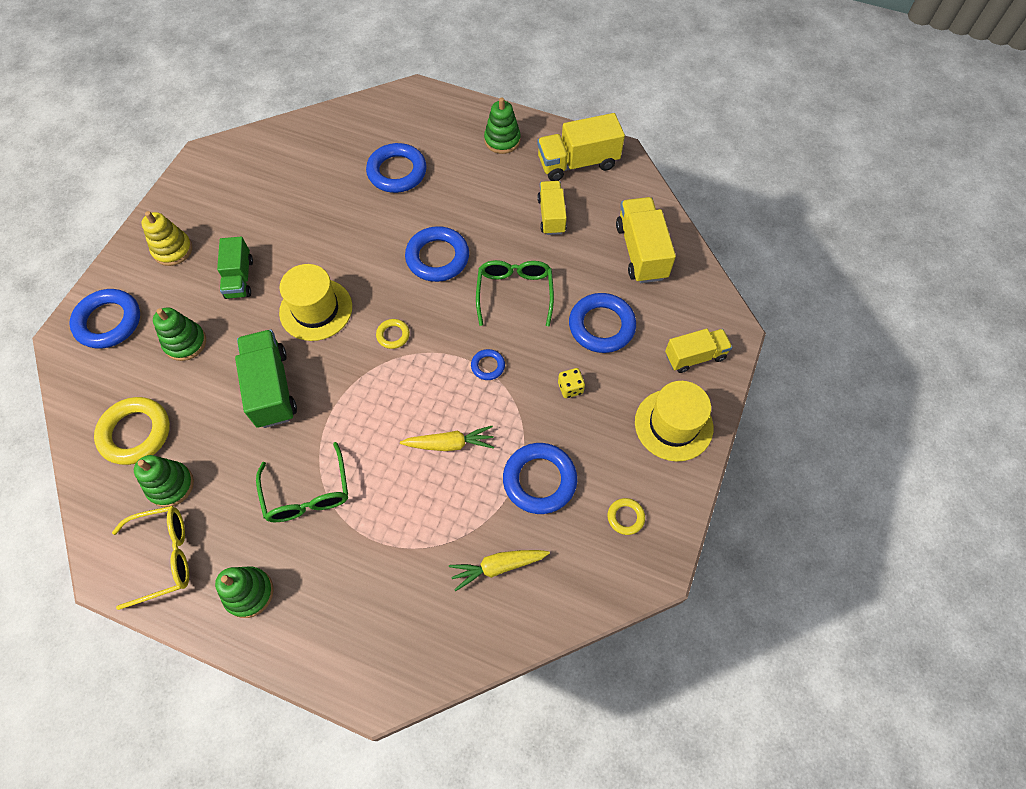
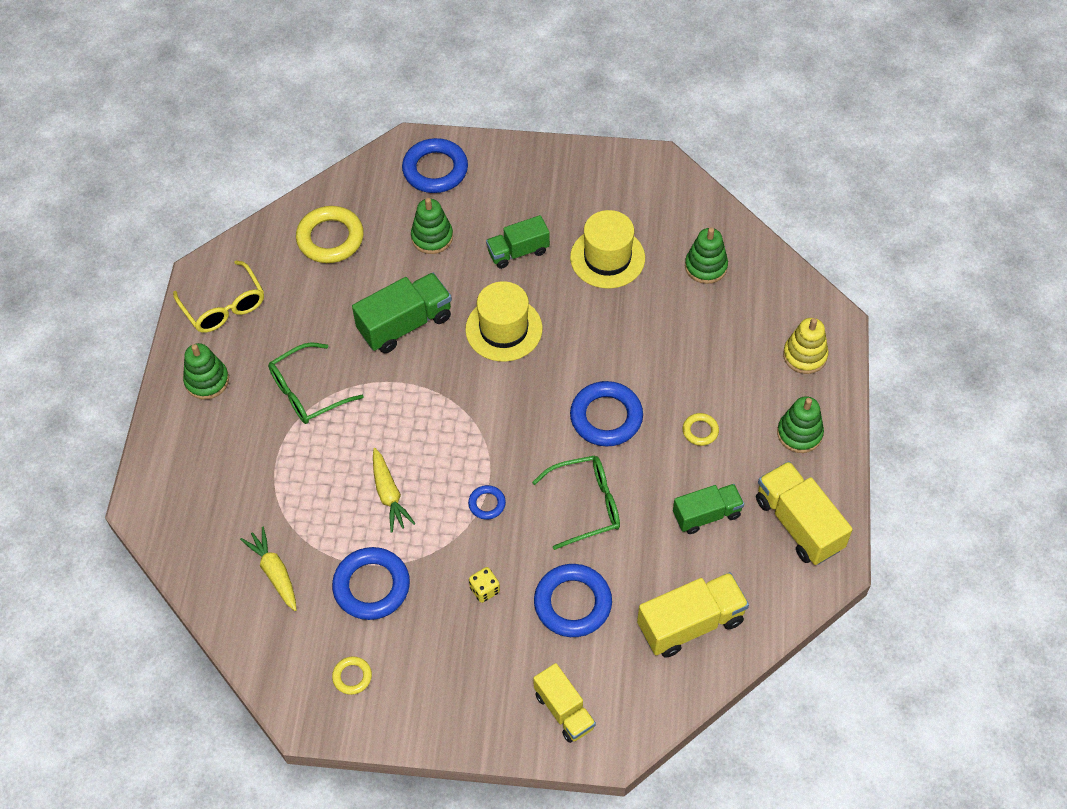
camera: 75 degrees right, 5 degrees down
green stacking toy [134,455,194,507] -> green stacking toy moved to [685,227,728,284]
yellow stacking toy [142,211,192,266] -> yellow stacking toy moved to [783,318,829,374]
blue ring [366,143,427,193] -> none
yellow ring [376,319,410,349] -> yellow ring moved to [683,413,719,446]
yellow truck [537,181,567,235] -> green truck [673,484,744,534]
yellow hat [635,381,713,462] -> yellow hat moved to [570,210,645,289]

